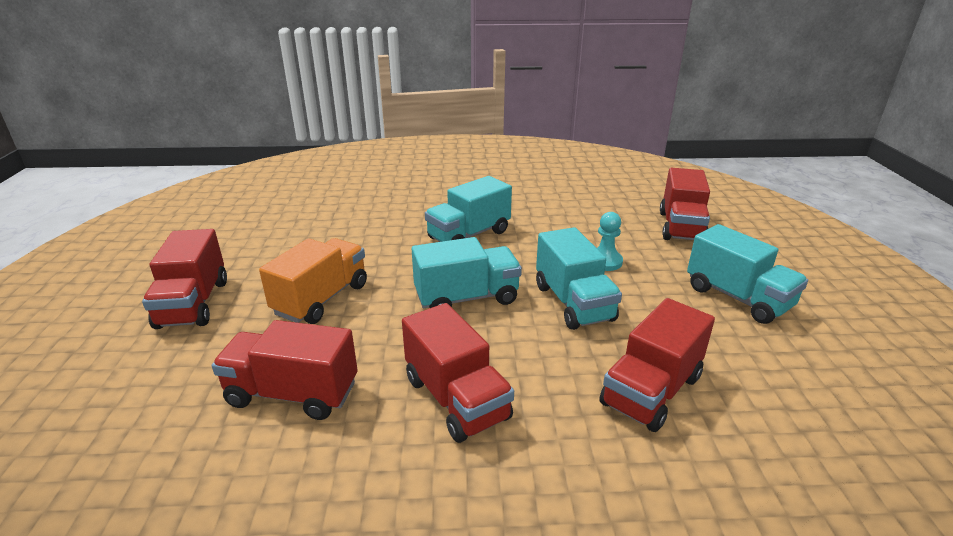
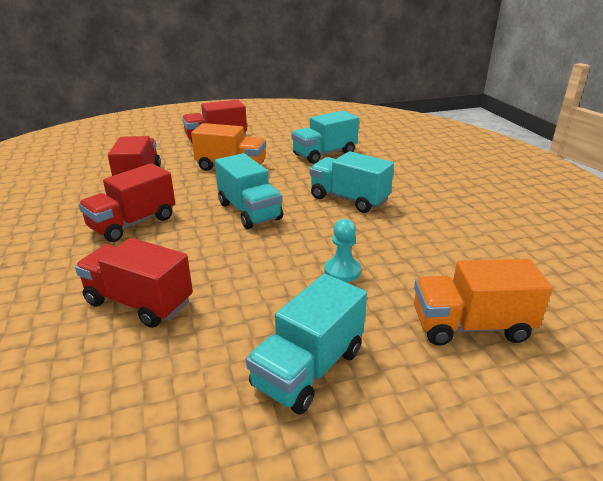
camera: 75 degrees right, 0 degrees up
turquoise truck [536,227,622,330] -> turquoise truck moved to [291,111,359,164]
red truck [660,168,710,240] -> orange truck [414,259,553,346]

